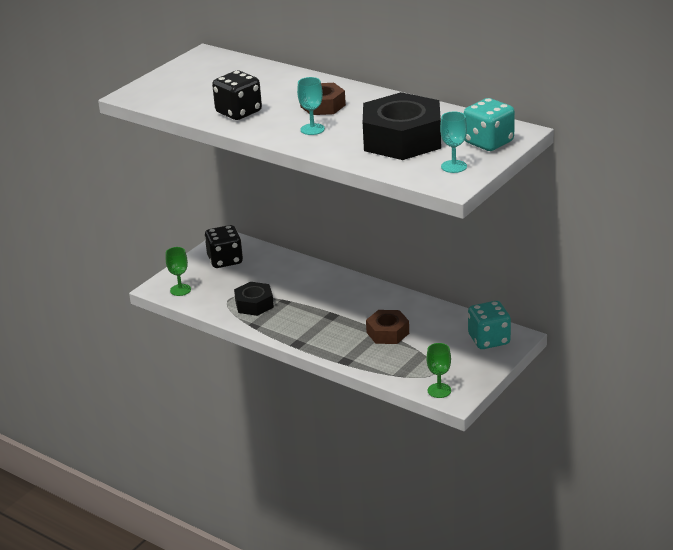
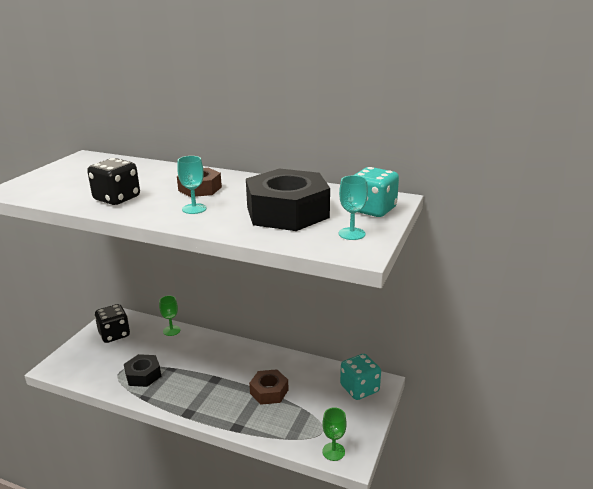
camera: 15 degrees left, 5 degrees down
green goblet [166,247,191,296] -> green goblet moved to [159,296,181,336]

